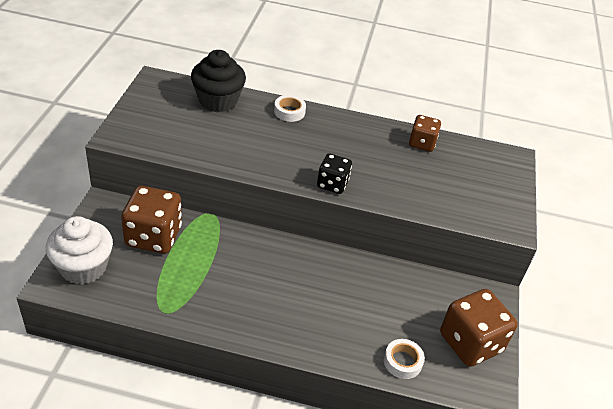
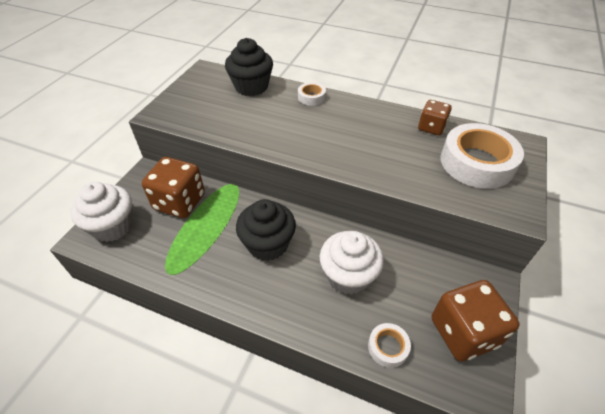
camera: 15 degrees right, 5 degrees up
black dice [317,153,352,194] -> none
none -> black cupcake [236,199,296,261]
none -> white cupcake [320,231,384,295]
none -> white tape [441,123,524,189]

